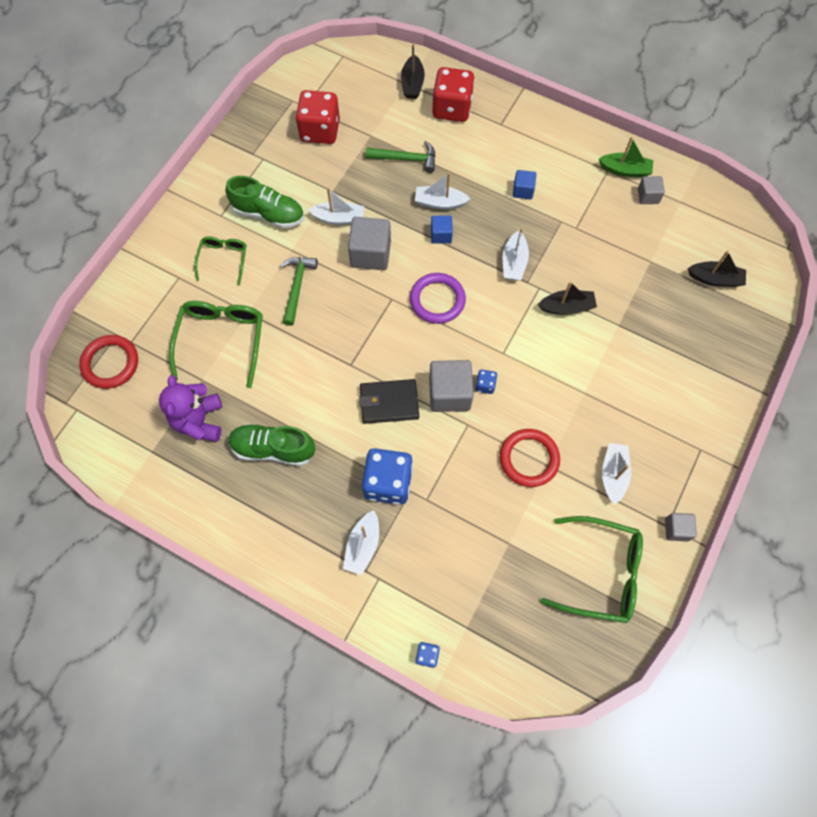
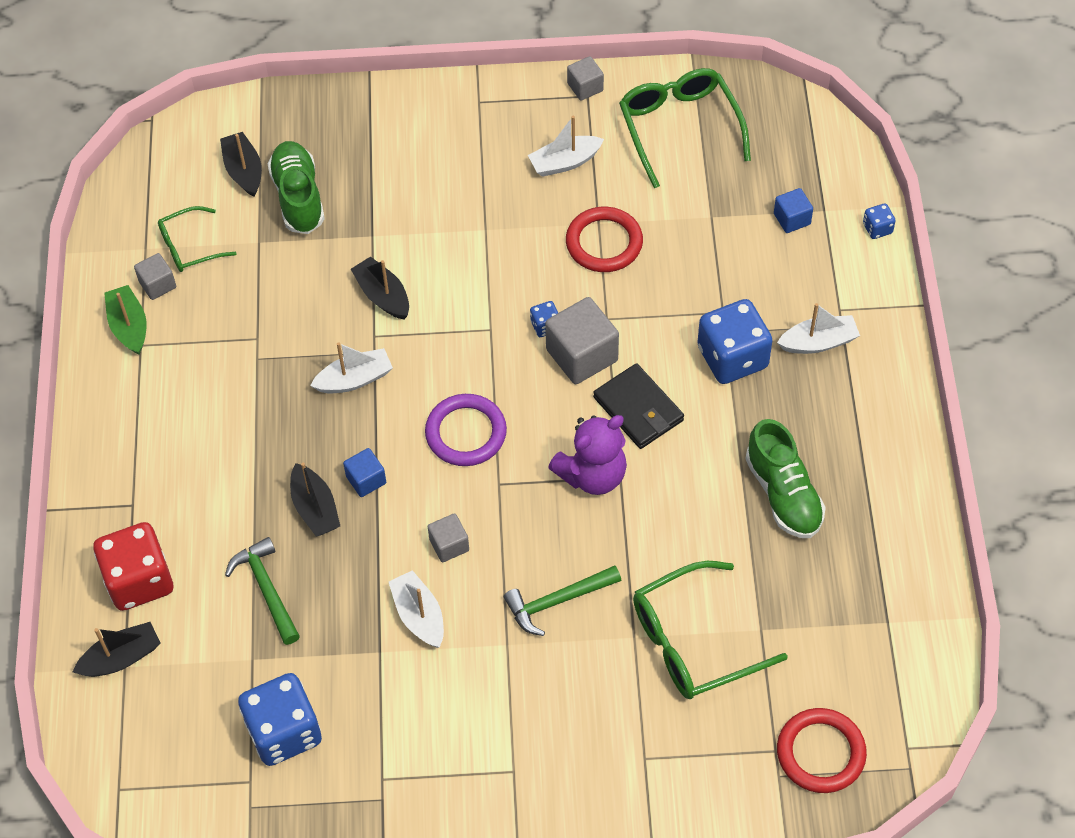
camera: 120 degrees left, 10 degrees down
purple teddy bear [159,375,222,442] -> purple teddy bear moved to [548,415,627,495]
green glasses [194,236,246,285] -> green glasses moved to [158,206,236,272]
green shoe [225,176,304,228] -> green shoe moved to [268,141,325,234]
red dice [296,90,340,144] -> blue dice [238,673,322,766]
grey cube [348,217,391,270] -> grey cube [427,513,469,562], size x0.55
white boat [415,172,470,210] -> black boat [290,463,340,537]
blue cube [513,170,536,199] -> blue cube moved to [774,188,813,233]

